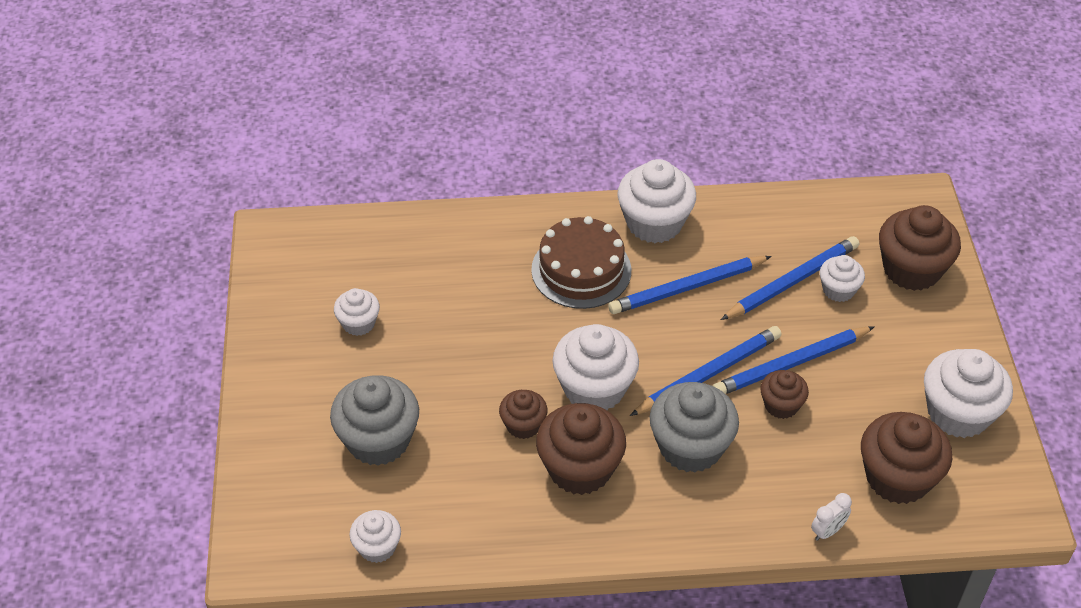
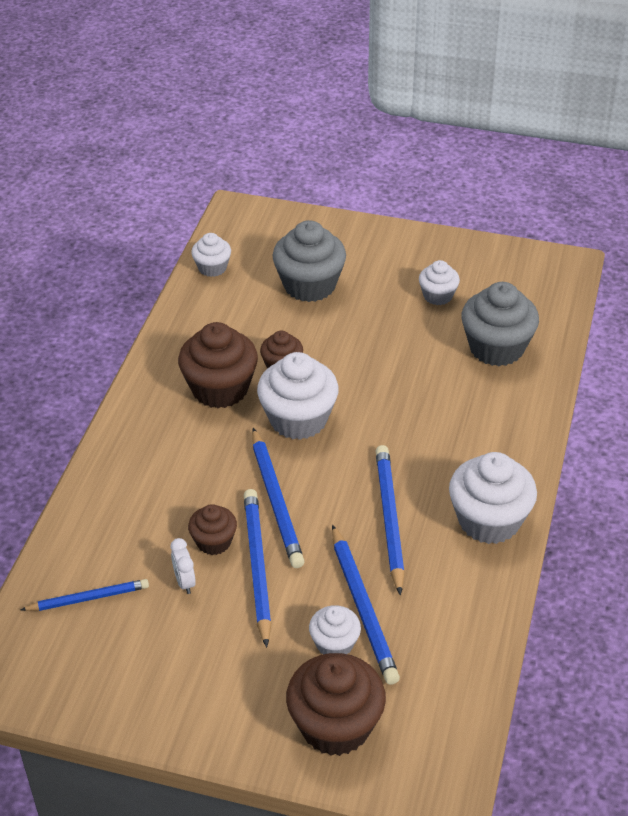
camera: 110 degrees right, 5 degrees down
brown cake [531,216,631,309] -> none
grey cupcake [650,382,739,473] -> grey cupcake moved to [461,282,539,366]
white clock [811,493,852,541] -> white clock moved to [171,538,196,594]
brown cupcake [861,412,952,504] -> blue pencil [21,579,149,611]
white cupcake [924,349,1013,438] -> none

